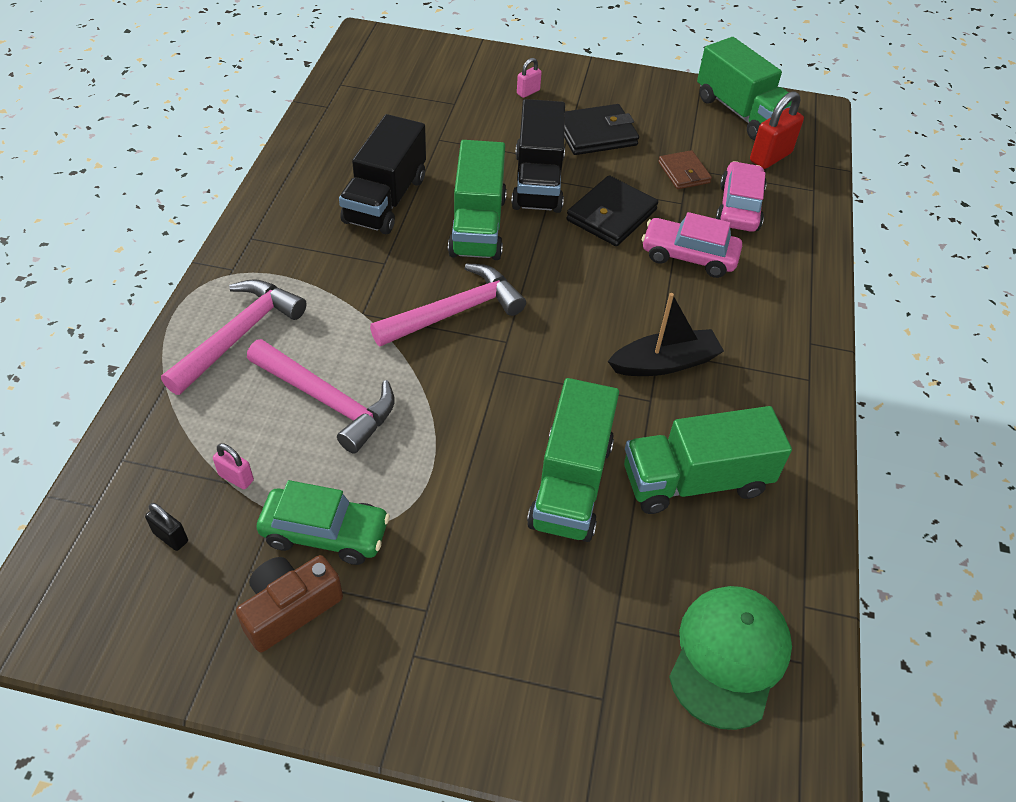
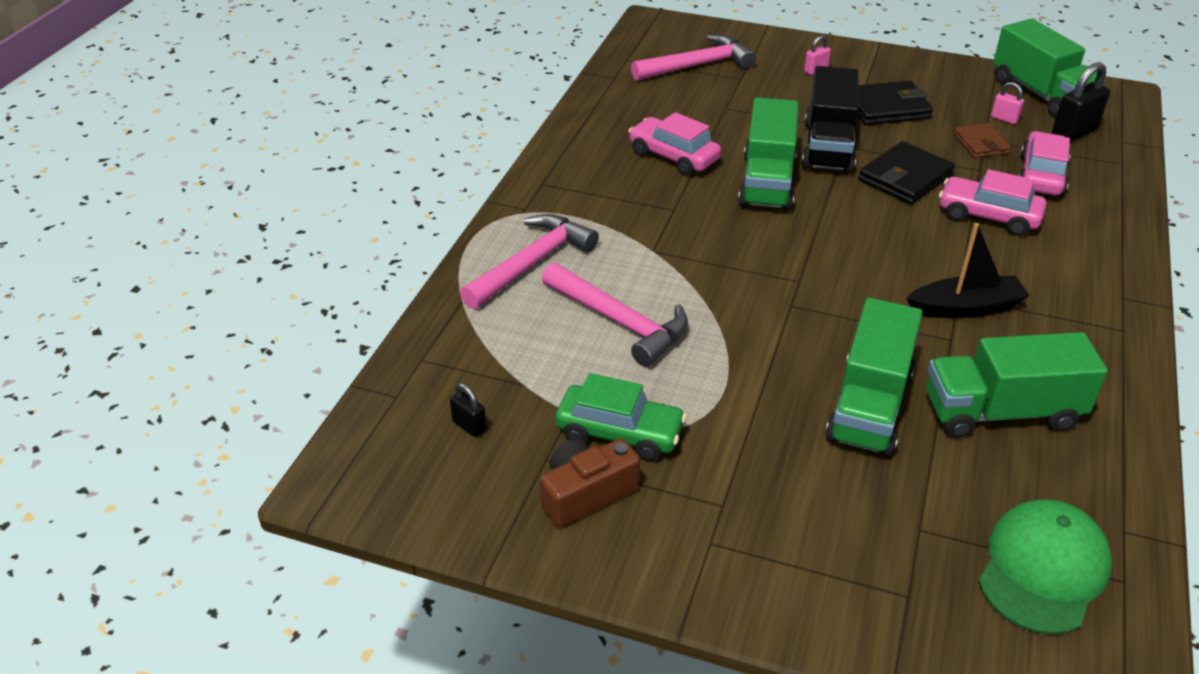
camera: 10 degrees right, 10 degrees down
pink padlock [213,443,254,489] -> pink padlock moved to [991,82,1024,124]
black truck [339,114,426,234] -> pink car [628,112,721,176]
pink hammer [370,264,526,346] -> pink hammer moved to [631,35,756,81]
red padlock [750,91,804,169] -> black padlock [1052,62,1110,142]

